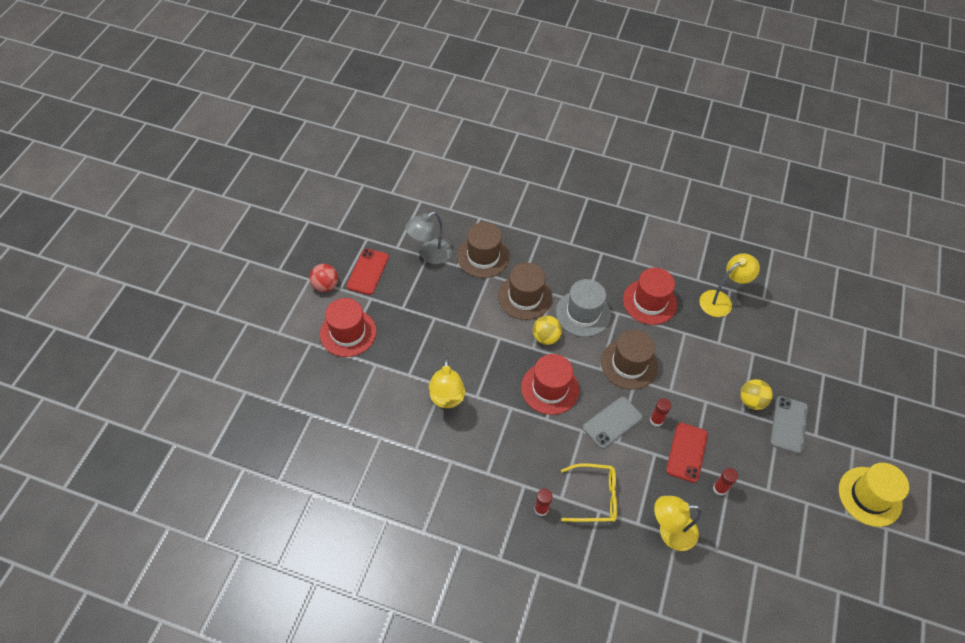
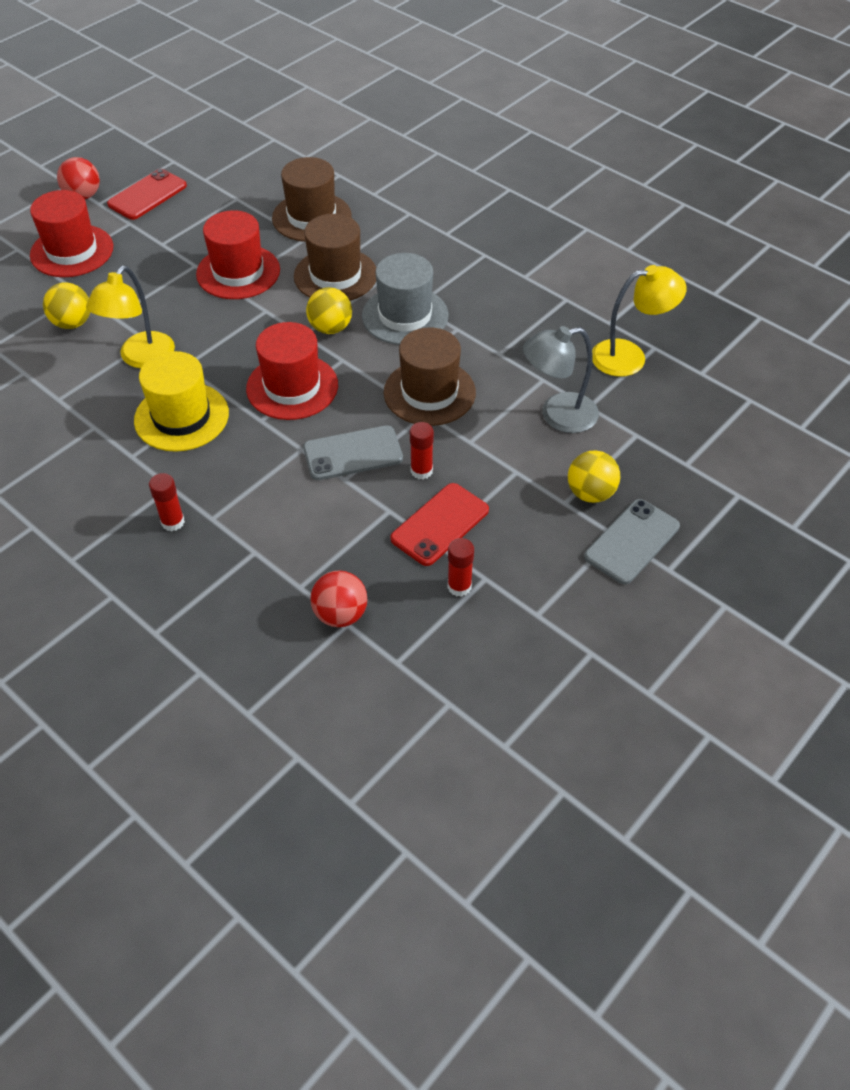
camera: 25 degrees right, 5 degrees down
grey lamp [405,212,452,264] -> grey lamp moved to [523,326,599,433]
yellow glasses [561,463,617,522] -> none
red hat [623,268,677,325] -> red hat moved to [196,210,280,299]
yellow lamp [654,496,702,551] -> red ball [310,570,368,627]
yellow hat [839,463,909,527] -> yellow hat moved to [134,351,229,452]
none -> yellow ball [43,283,90,329]

